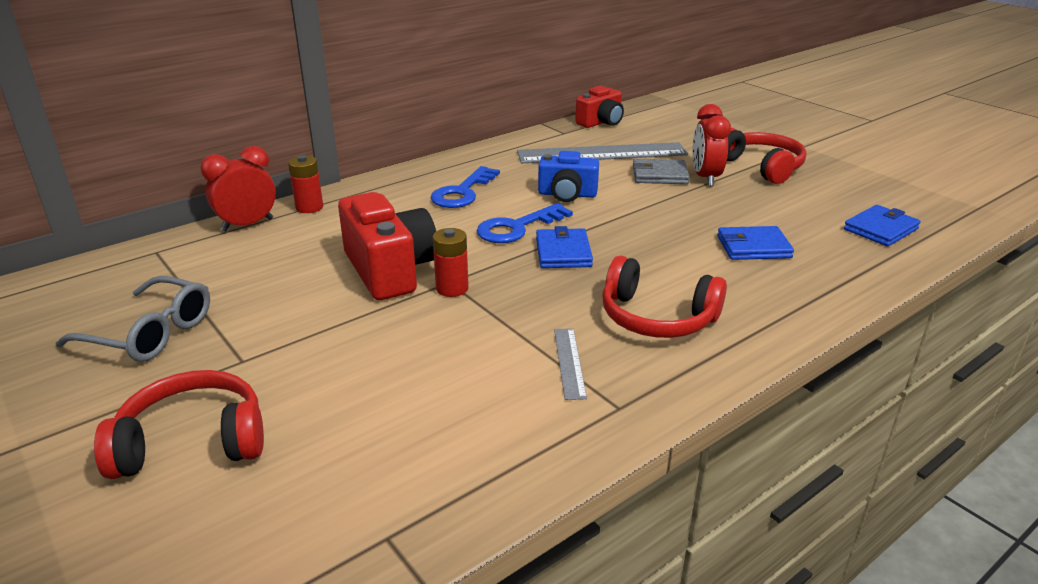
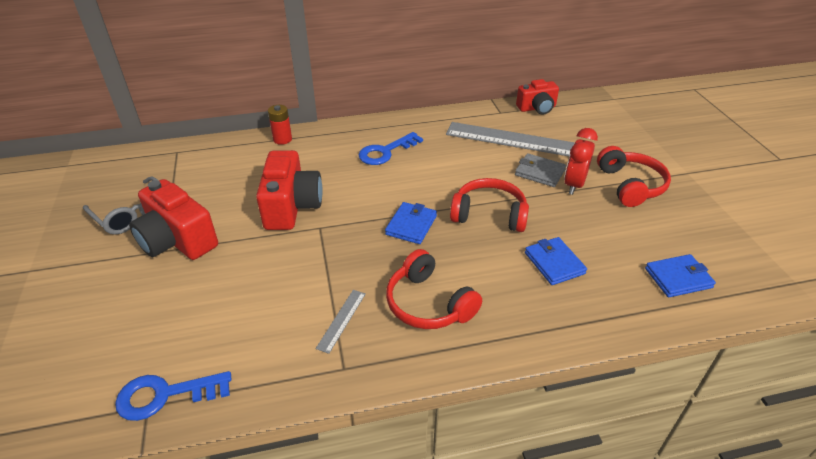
camera: 25 degrees right, 10 degrees up
red headphones [94,370,264,479] -> red headphones moved to [450,178,529,232]
red clock [200,146,276,232] -> none
red battery [433,228,469,297] -> none
blue key [476,203,573,243] -> blue key moved to [115,371,231,421]
blue camera [538,151,599,202] -> none
blue wallet [717,226,794,260] -> blue wallet turned 45 degrees clockwise [525,237,587,285]
none -> red camera [129,179,218,260]

